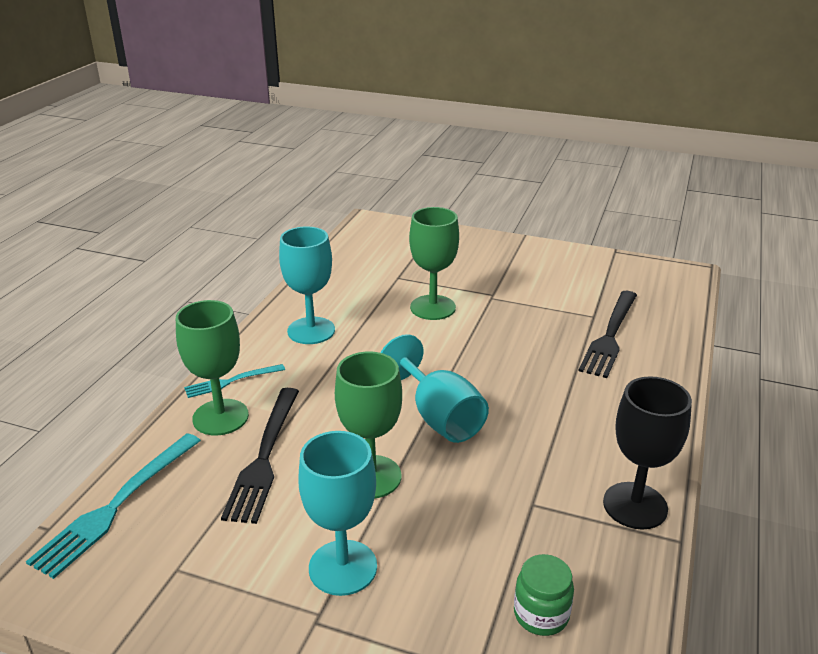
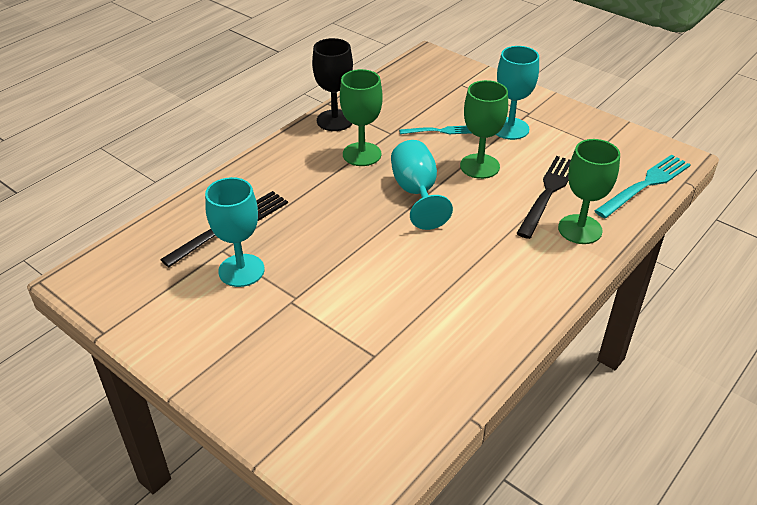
camera: 160 degrees left, 10 degrees up
turquoise fork [184,364,285,398] -> turquoise fork moved to [399,126,471,134]
turquoise goblet [279,226,335,344] -> turquoise goblet moved to [205,177,265,287]
green goblet [409,207,459,320] -> green goblet moved to [340,69,383,166]
green jar [514,554,574,636] -> none

